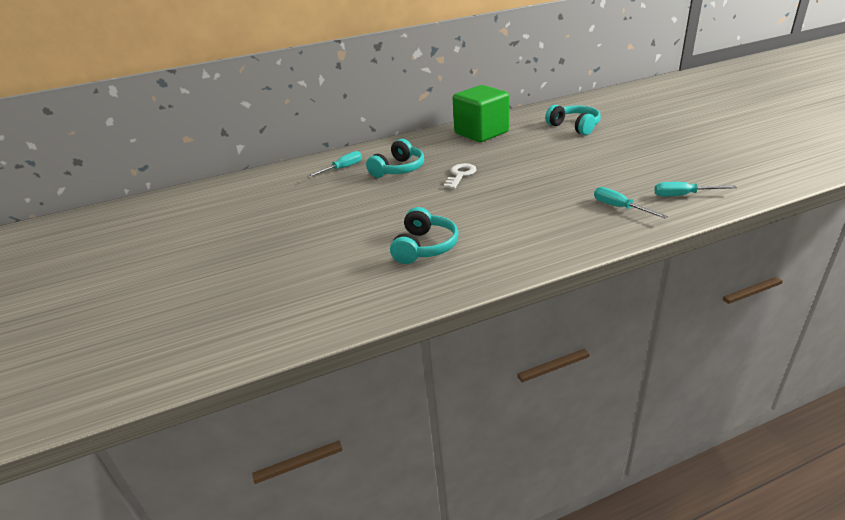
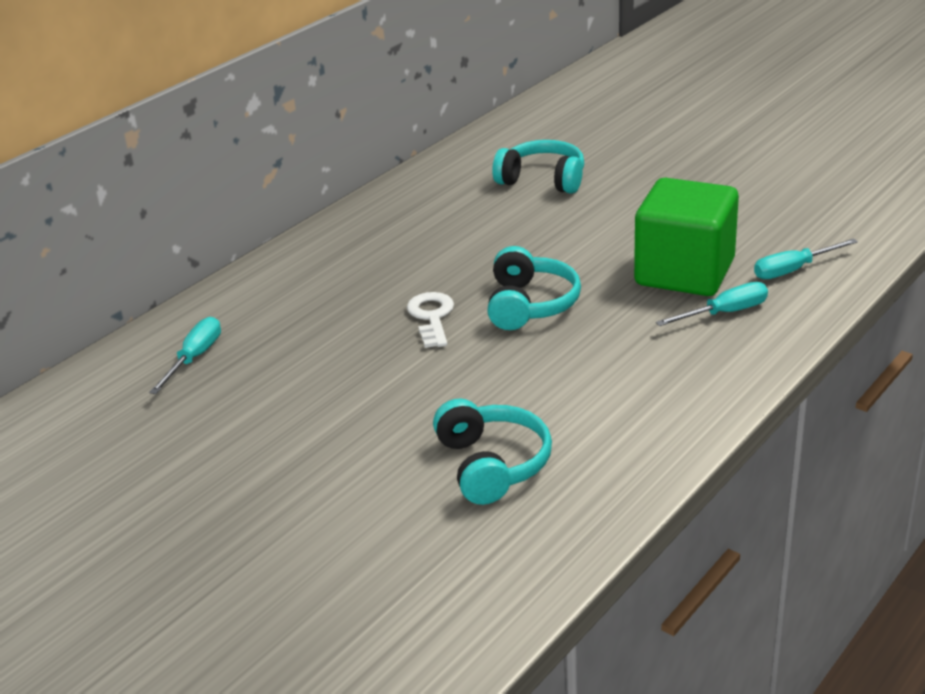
camera: 30 degrees left, 0 degrees up
turquoise headphones [366,139,424,178] -> turquoise headphones moved to [487,246,581,330]
green cube [453,85,509,142] -> green cube moved to [634,178,739,296]
turquoise screwdriver [594,187,668,219] -> turquoise screwdriver turned 135 degrees clockwise [656,282,768,326]

